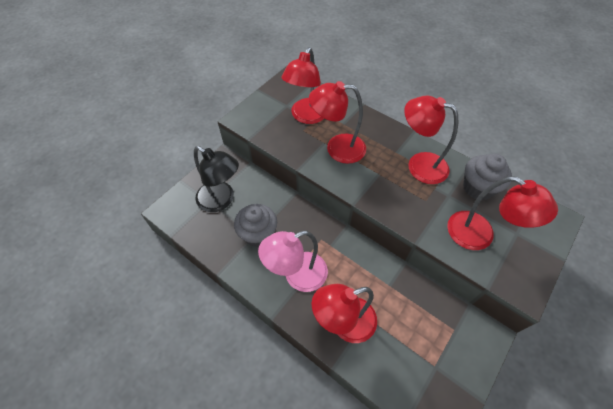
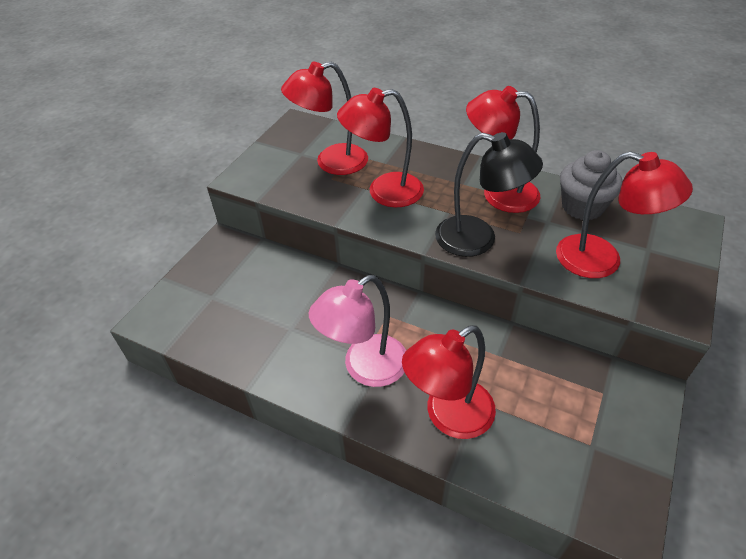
camera: 10 degrees left, 10 degrees down
black lamp [194,146,239,212] -> black lamp moved to [435,132,543,257]
grey cupcake [234,204,277,247] -> none
red lamp [281,47,324,124] -> red lamp turned 60 degrees clockwise [281,62,368,175]

